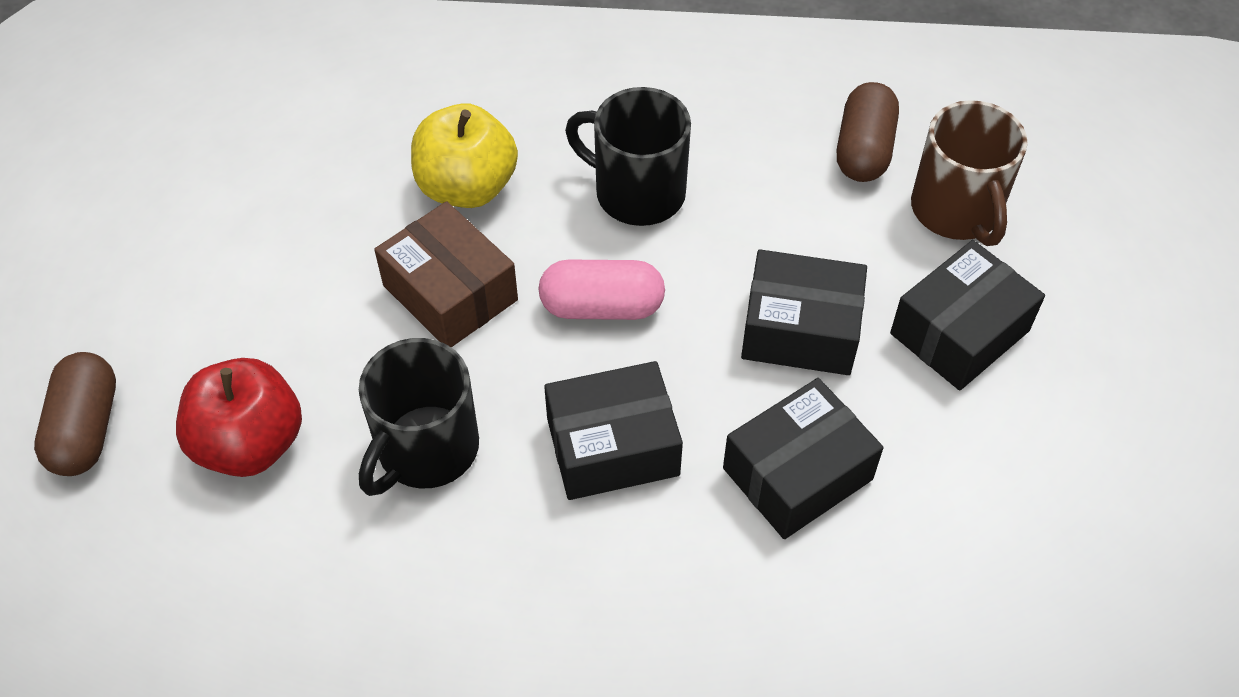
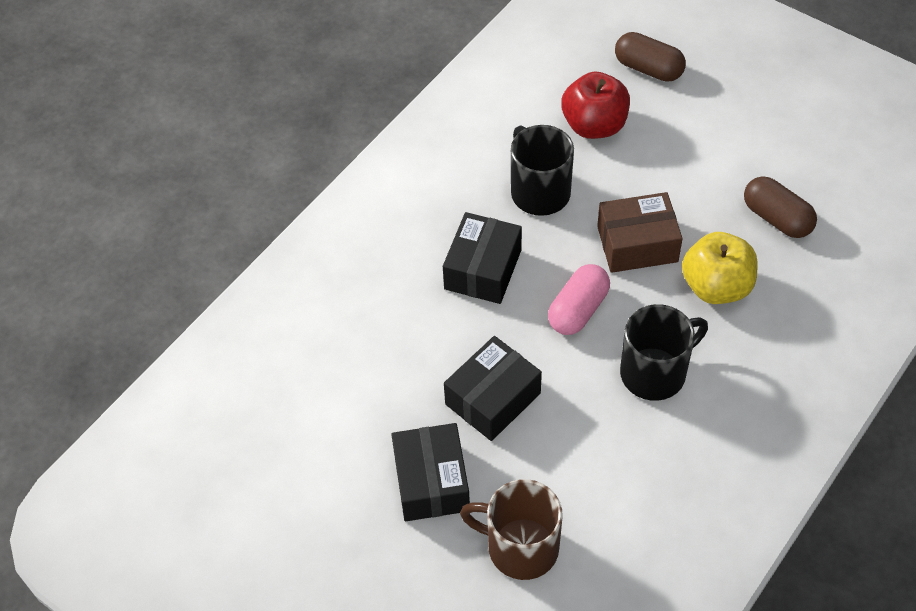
camera: 125 degrees right, 0 degrees up
black box [723,378,884,539] -> none
brown capsule [837,82,899,182] -> brown capsule moved to [744,176,817,238]

